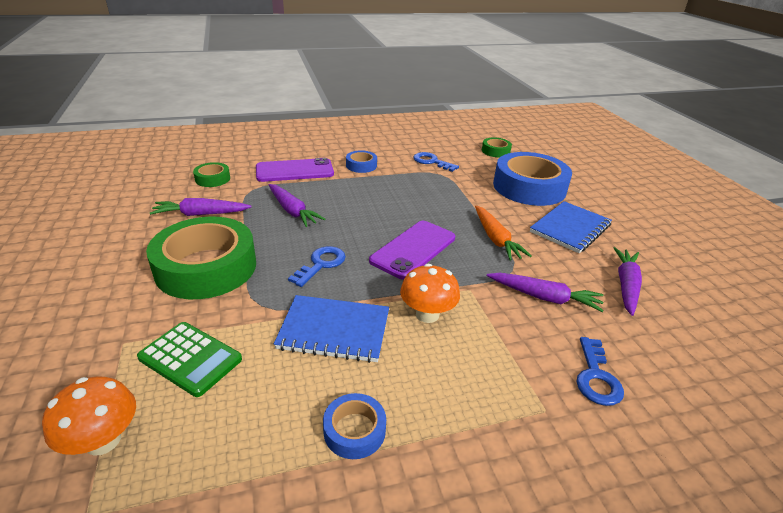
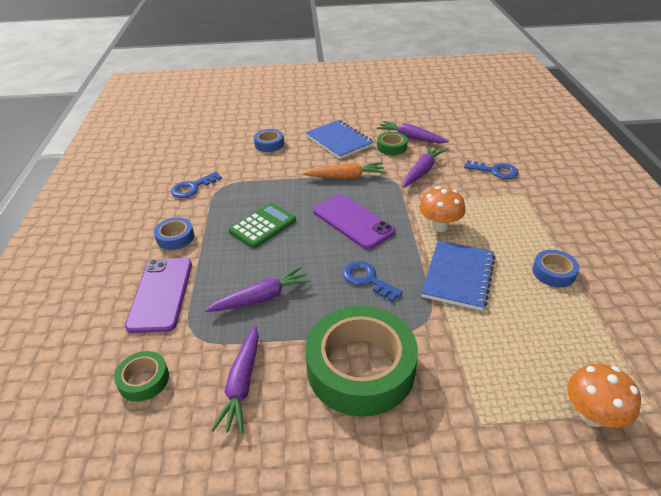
camera: 75 degrees left, 5 degrees up
green calculator [137,322,242,397] -> green calculator moved to [229,203,296,248]
green tape [482,137,512,157] -> green tape moved to [377,132,408,155]
blue tape [493,152,572,206] -> blue tape [254,129,284,152], size x0.45

